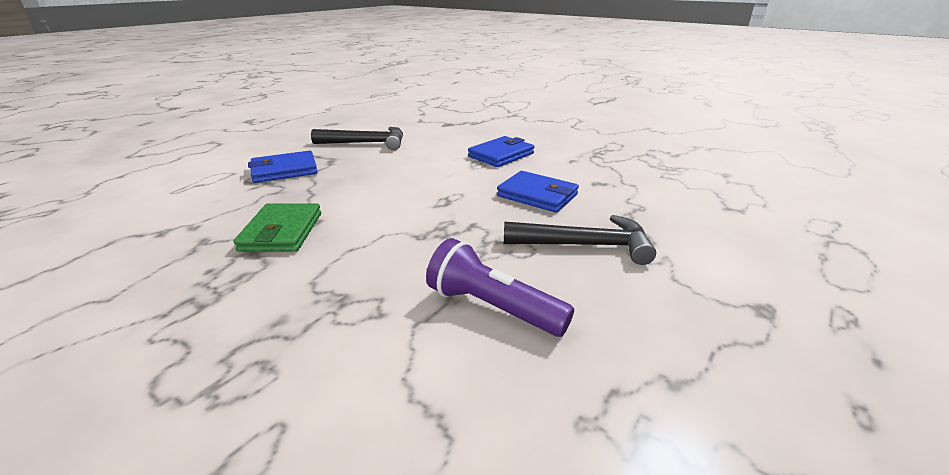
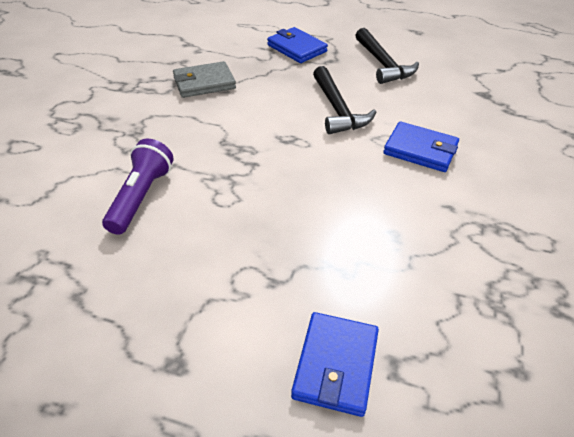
camera: 70 degrees right, 15 degrees up
green wallet [234,203,321,252] -> grey wallet [173,61,236,98]
blue wallet [497,171,579,213] -> blue wallet moved to [291,312,379,417]
black hammer [504,215,656,265] -> black hammer moved to [313,66,376,134]

